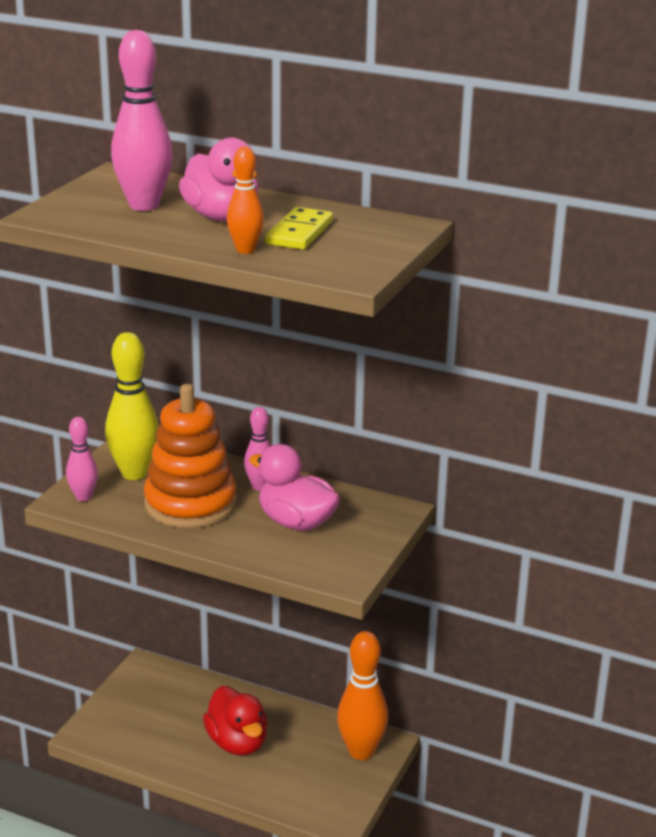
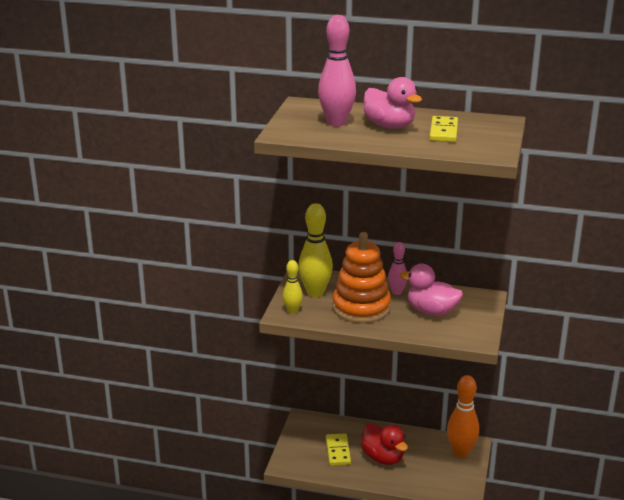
camera: 10 degrees left, 0 degrees up
pink bowling pin [66,417,98,502] -> yellow bowling pin [283,260,303,314]
orange bowling pin [227,146,264,254] -> none
none -> yellow domino [326,434,351,466]

